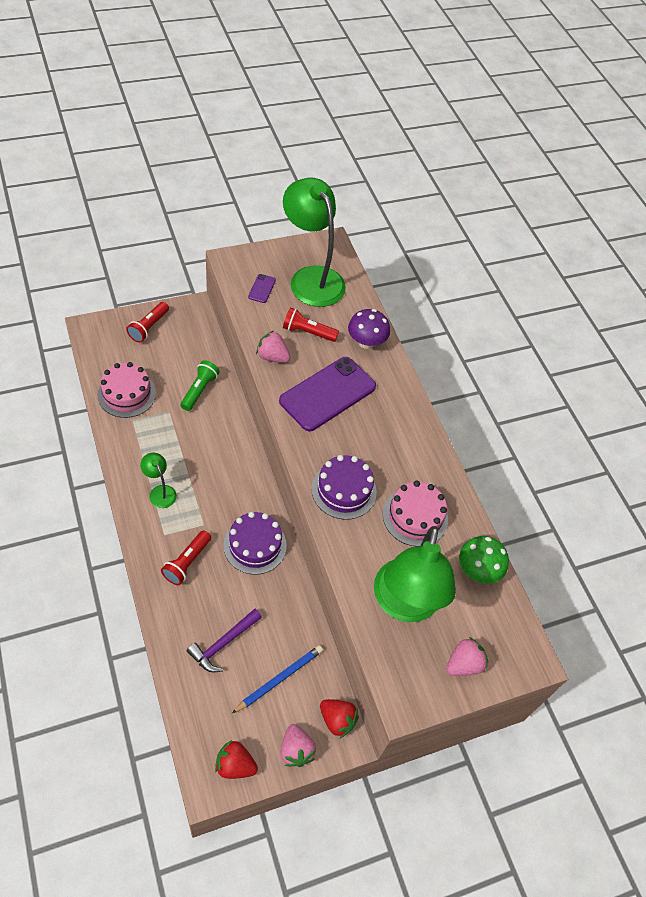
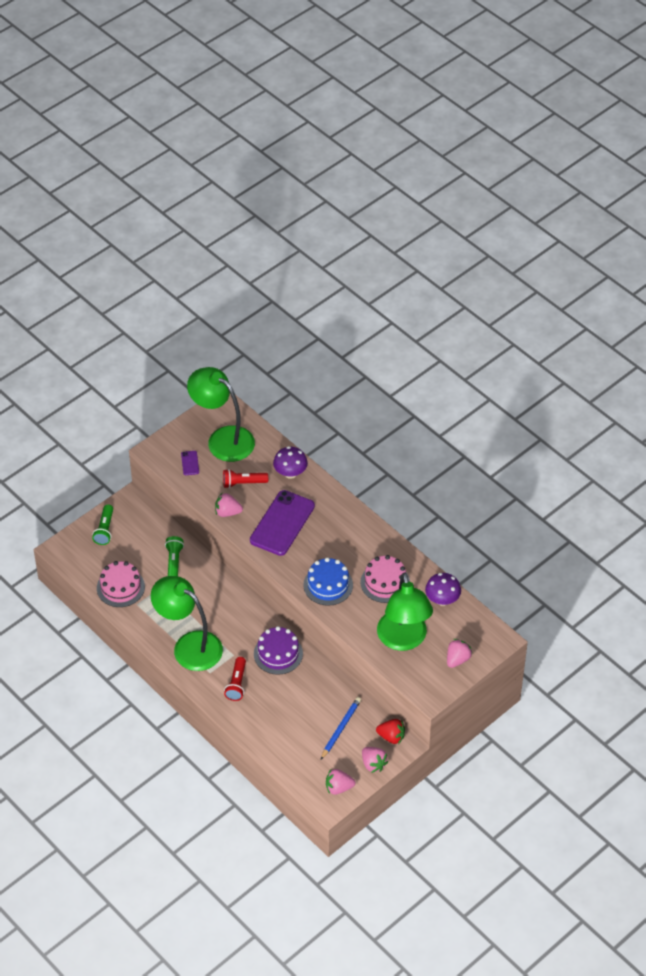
camera: 15 degrees left, 5 degrees down
red flashlight [126,302,169,343] -> green flashlight [92,504,113,545]
green lamp [140,452,177,508] -> green lamp [151,576,223,671], size x2.26
purple hammer [187,609,262,672] -> none
red strawberry [215,740,258,779] -> pink strawberry [326,769,355,795]
purple cake [311,455,377,520] -> blue cake [303,557,353,606]
green mushroom [459,536,509,584] -> purple mushroom [425,573,461,606]

